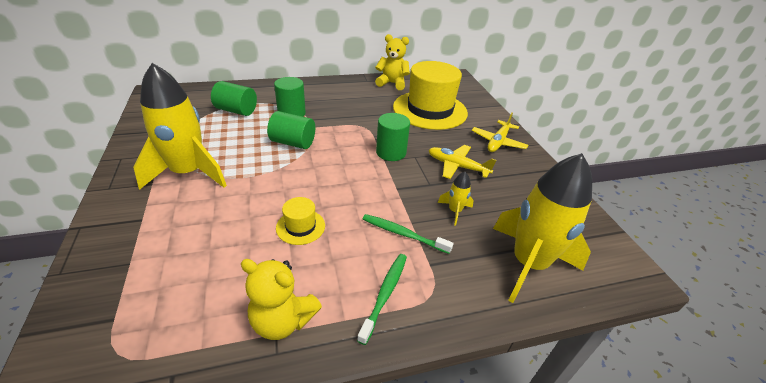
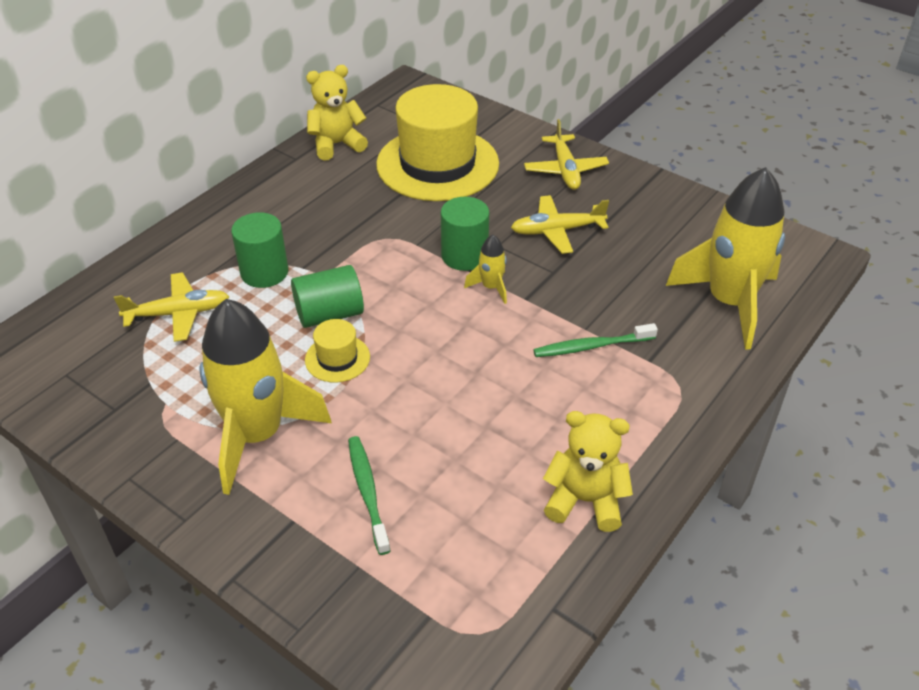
camera: 35 degrees left, 5 degrees up
green cylinder [211,81,257,116] -> yellow plane [114,272,229,342]
yellow teddy bear [241,259,322,340] -> yellow teddy bear turned 150 degrees counterclockwise [543,411,633,532]
yellow hat [276,197,325,245] -> yellow hat moved to [305,319,370,383]
green toothbrush [357,254,407,345] -> green toothbrush moved to [348,436,390,555]
yellow rocket [438,172,474,226] -> yellow rocket moved to [464,235,507,304]

